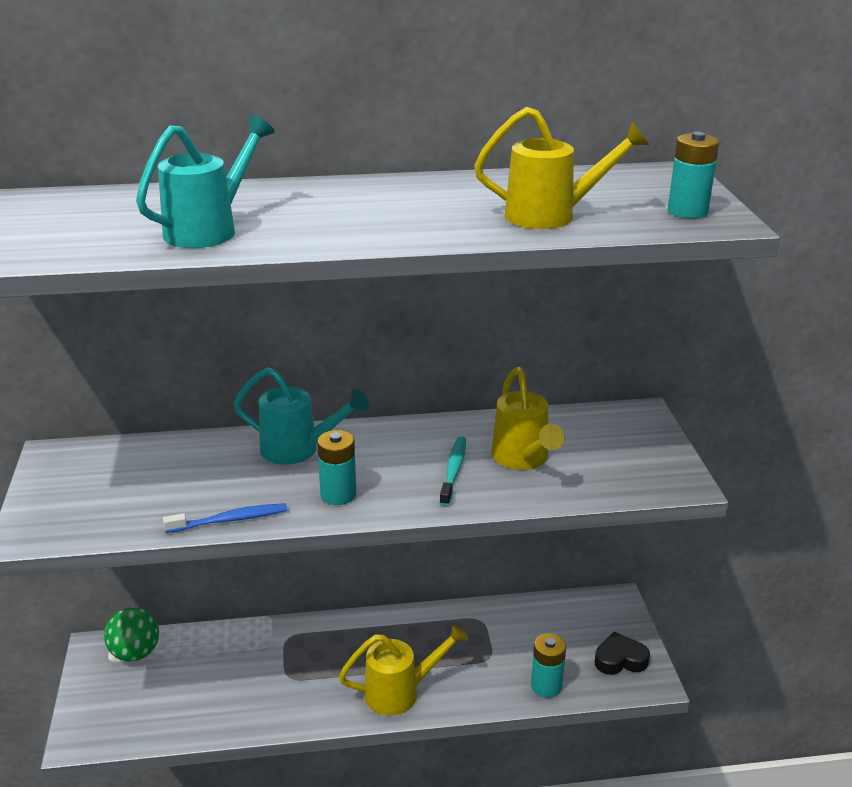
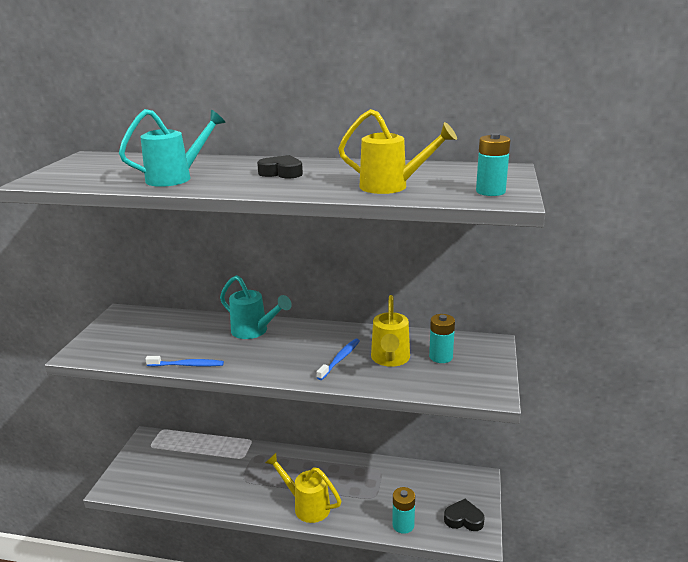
camera: 20 degrees right, 5 degrees down
green ball [104,607,159,661] -> none
turquoise battery [317,430,356,505] -> turquoise battery moved to [429,314,455,363]
yellow watering can [339,623,469,716] -> yellow watering can turned 150 degrees counterclockwise [265,453,341,523]
turquoise toothbrush [440,436,466,506] -> blue toothbrush [317,339,360,380]
none -> black heart [257,155,303,178]

